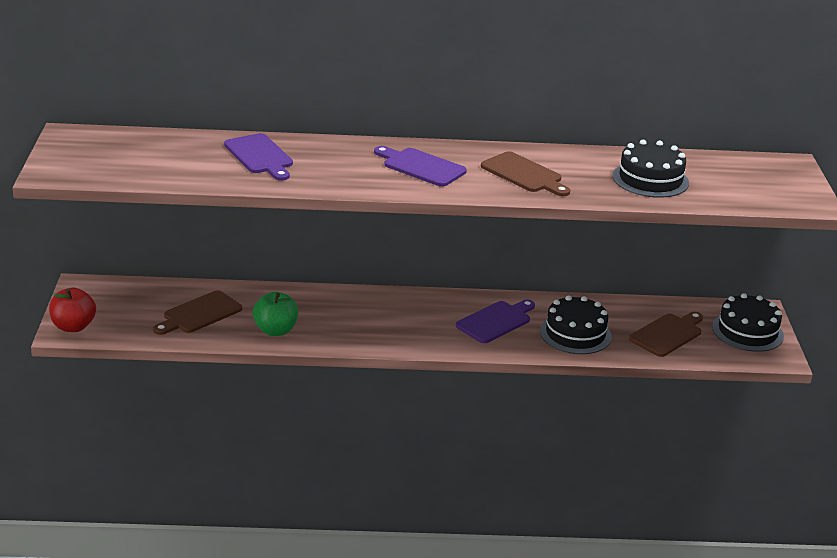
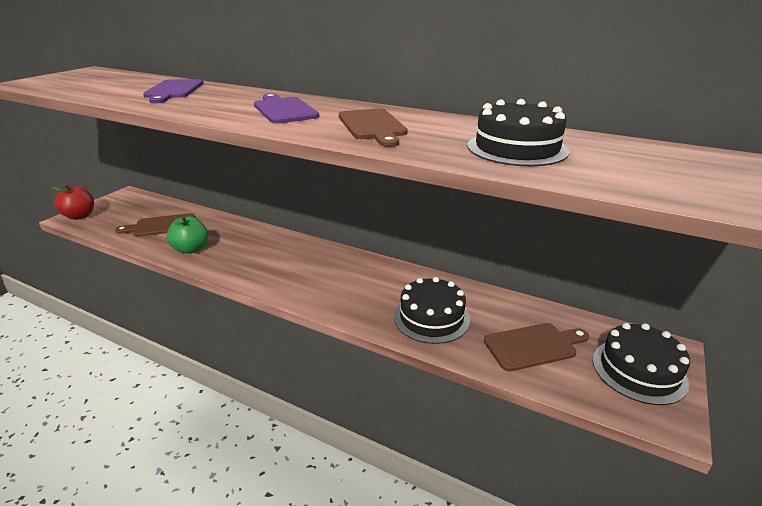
camera: 30 degrees right, 0 degrees up
purple cutting board [456,299,535,343] -> none

